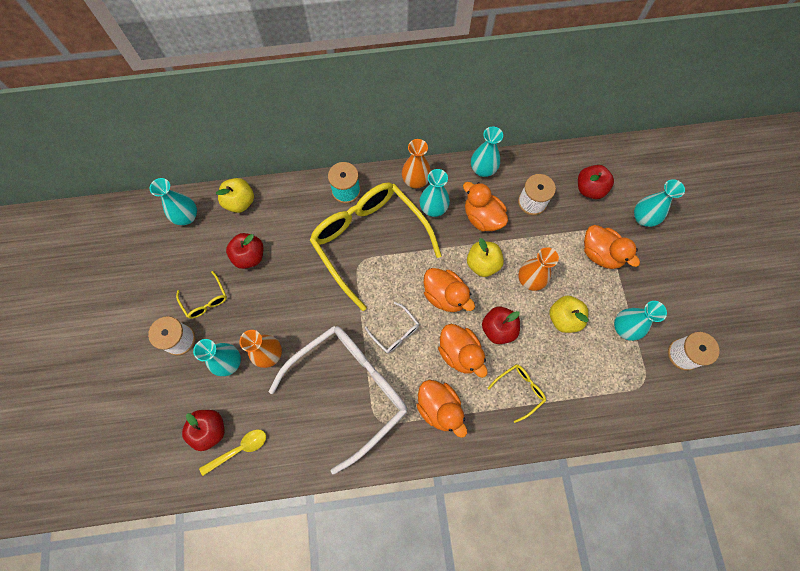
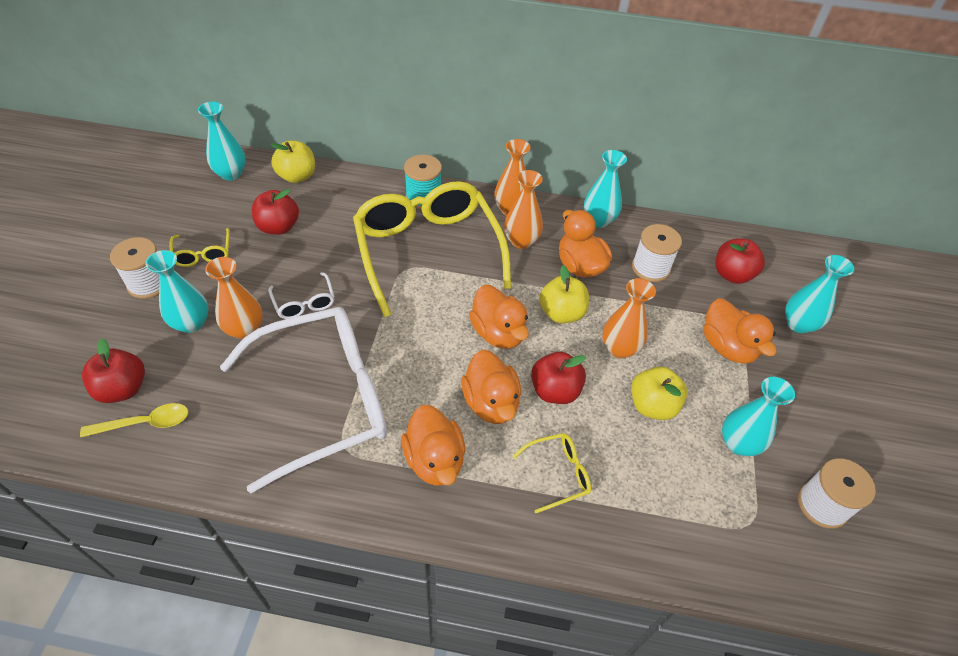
camera: 15 degrees right, 20 degrees down
white glasses [365,302,419,353] -> white glasses moved to [268,272,335,319]
turquoise vase [420,169,450,217] -> orange vase [504,170,543,249]

